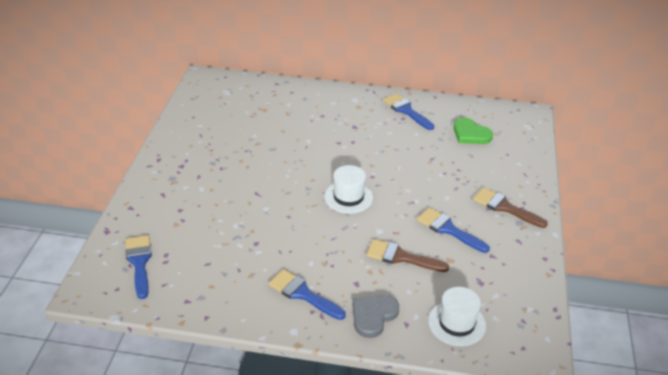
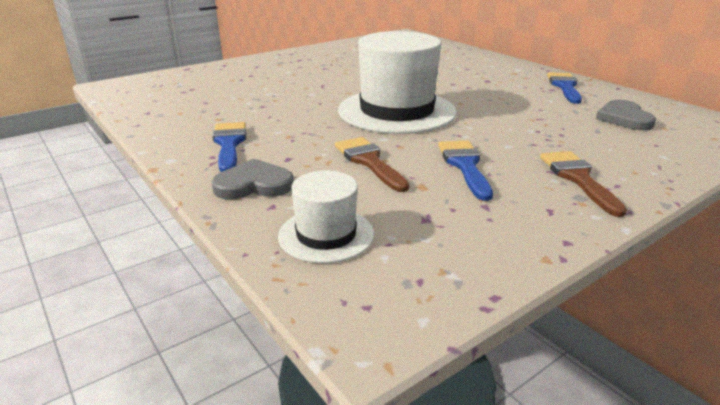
camera: 45 degrees right, 10 degrees down
blue brush [125,235,152,299] -> none
white hat [324,165,373,214] -> white hat [338,31,457,134], size x1.93
green heart [454,118,493,144] -> grey heart [596,100,656,130]

